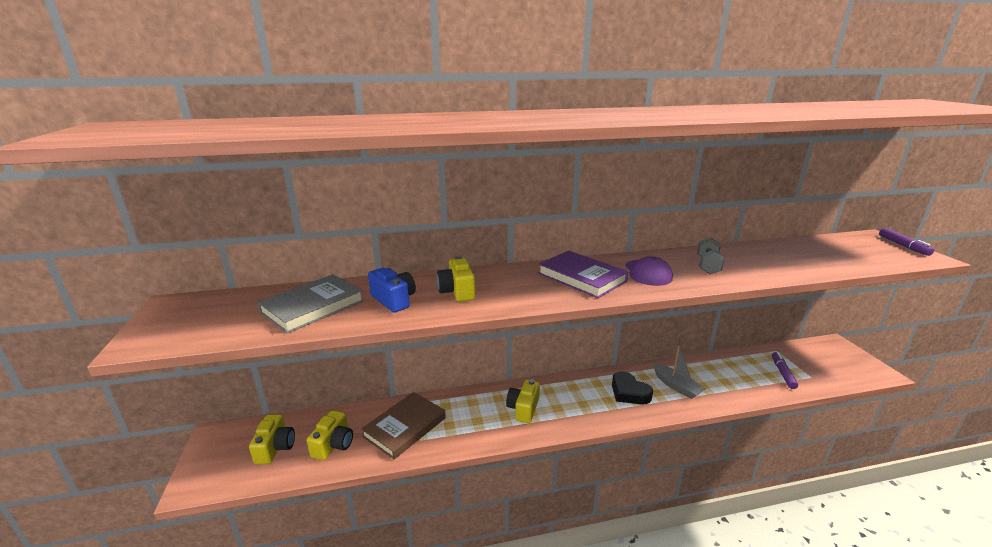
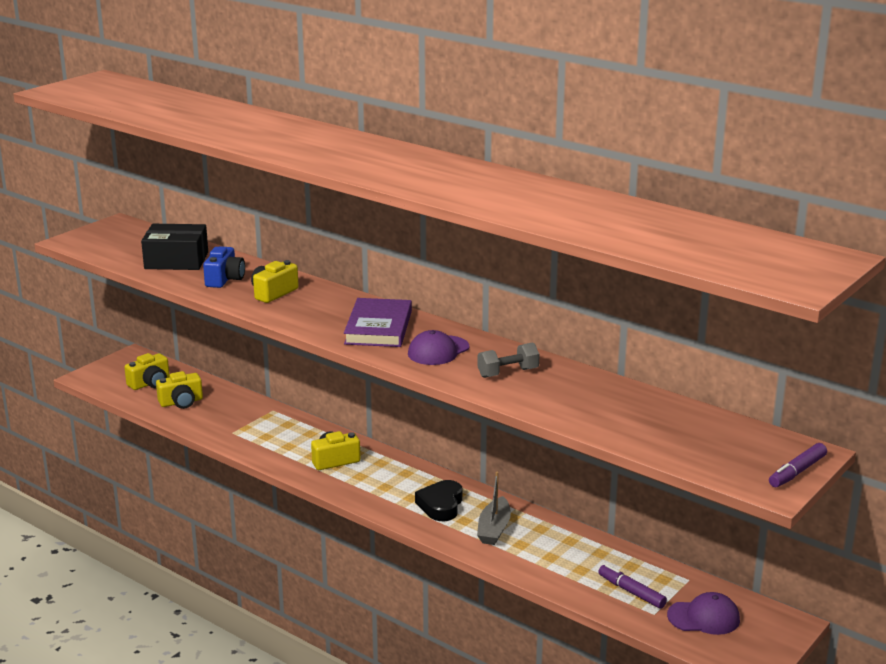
camera: 50 degrees right, 0 degrees up
grey book [257,274,364,333] -> black box [141,224,208,270]
brown book [361,392,446,459] -> none
purple marker [772,352,798,389] -> purple marker turned 105 degrees counterclockwise [598,564,667,609]
none -> purple cap [667,592,740,635]

